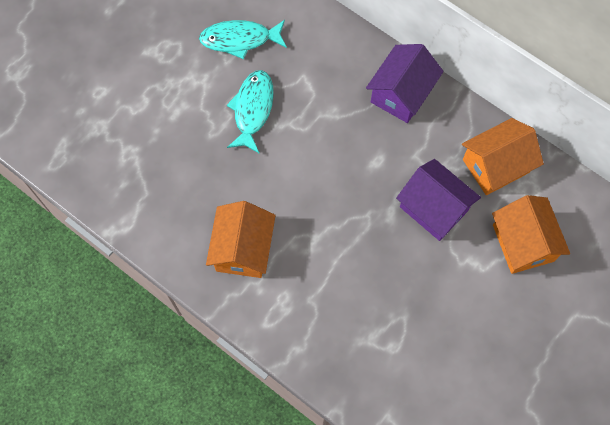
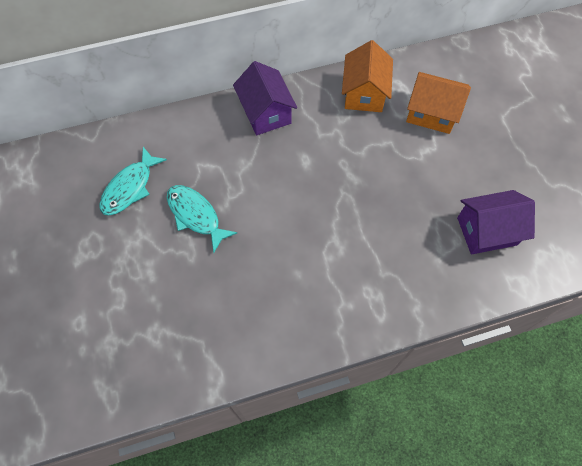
camera: 55 degrees left, 5 degrees down
orange house [206,201,276,278] -> none
purple house [396,159,481,241] -> purple house moved to [457,190,535,254]

